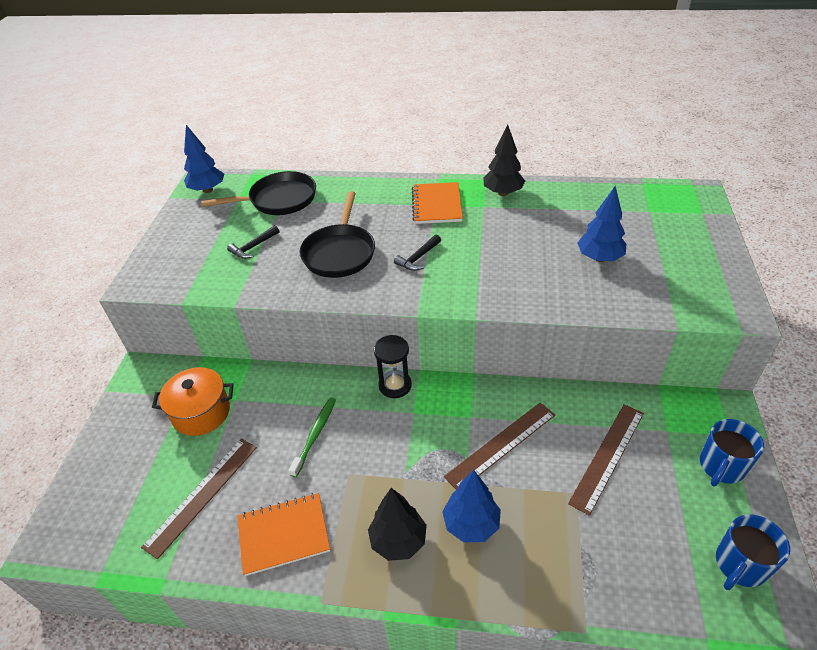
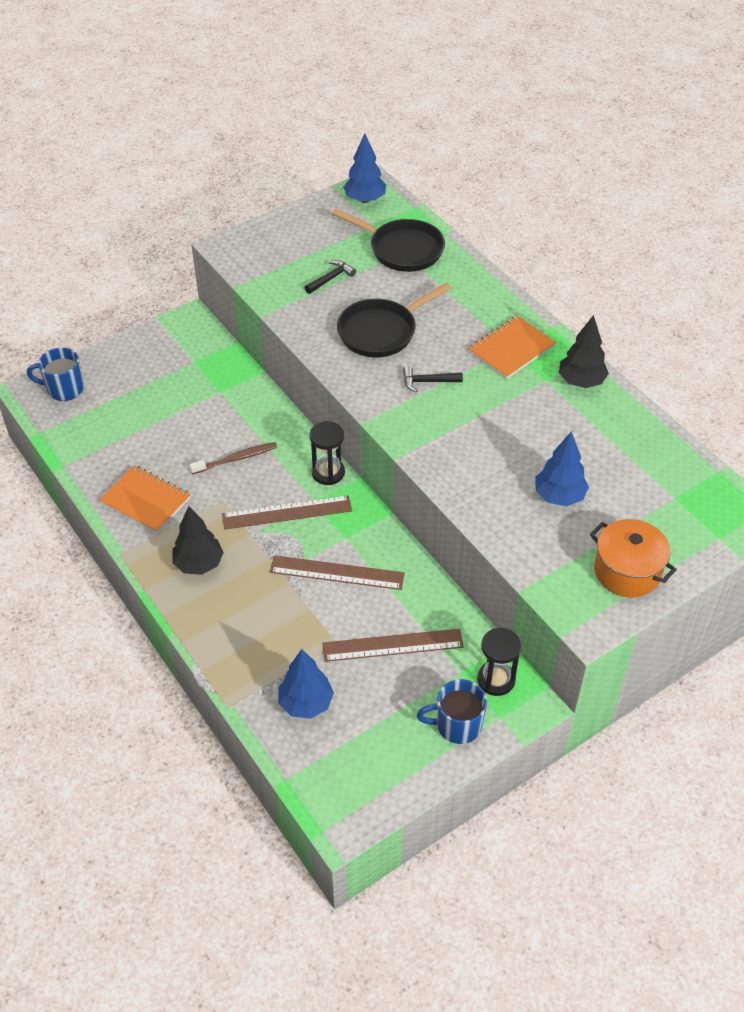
camera: 45 degrees right, 5 degrees up
brown ruler [141,439,257,559] -> brown ruler moved to [222,495,352,530]
orange pot [152,367,234,436] -> orange pot moved to [590,519,677,597]
black hammer [227,225,279,259] -> black hammer turned 135 degrees clockwise [305,260,356,294]
green toothbrush [289,397,336,477] -> brown toothbrush [189,442,277,474]
blue tree [442,470,501,543] -> blue tree moved to [278,649,334,719]
blue mug [716,514,790,590] -> blue mug moved to [27,347,84,401]
none -> black hourglass [477,628,521,696]

